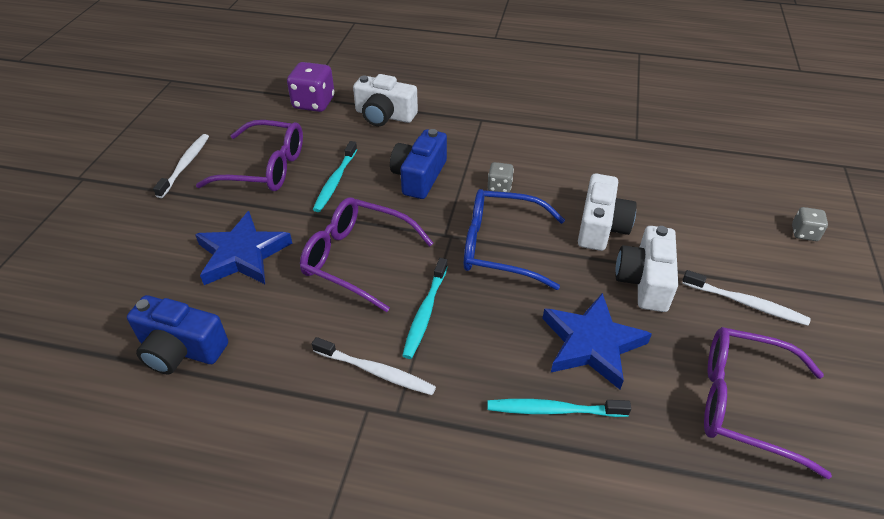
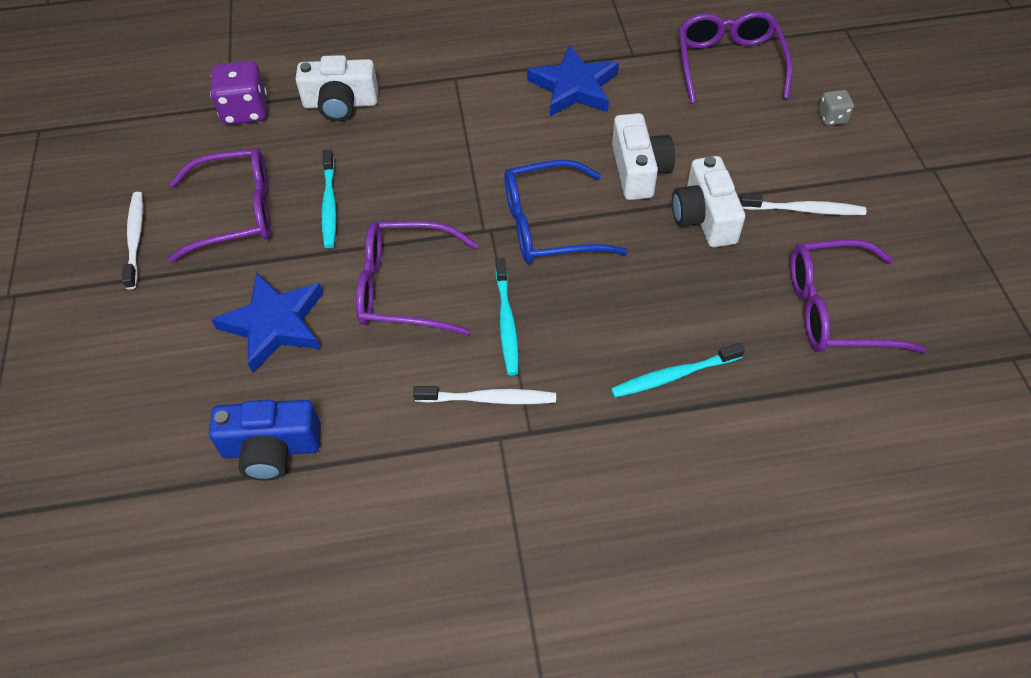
camera: 20 degrees left, 10 degrees up
blue camera [390,129,447,199] -> none
grey dice [488,162,514,192] -> none
blue star [542,293,652,390] -> blue star moved to [527,45,619,116]
none -> purple glasses [678,11,793,104]

